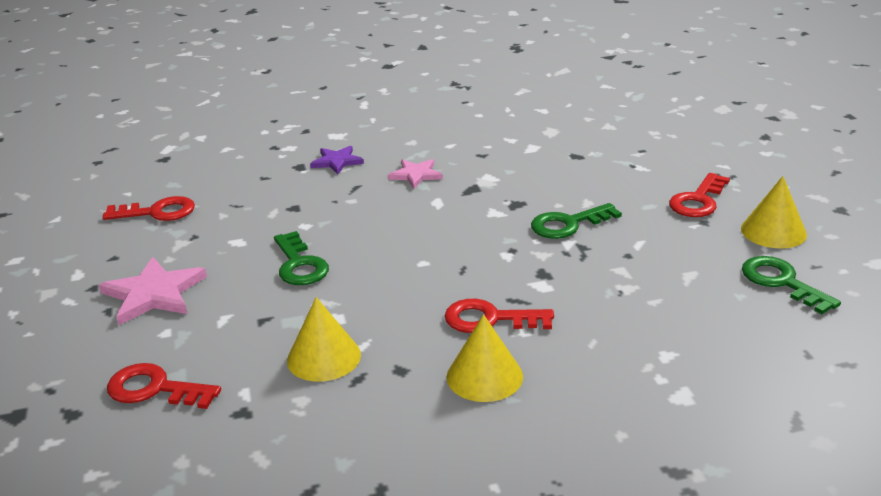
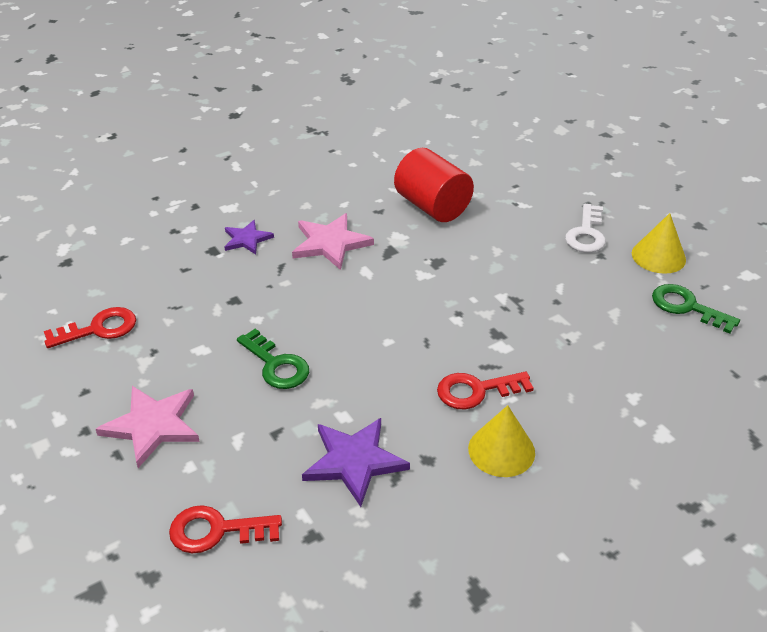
camera: 20 degrees left, 10 degrees up
yellow cone [287,297,361,382] -> purple star [302,418,410,507]
pink star [388,159,443,189] -> pink star [292,213,374,270], size x1.60
green key [531,203,622,239] -> none
red key [669,173,730,217] -> white key [565,204,606,253]
none -> red cylinder [394,148,474,222]

